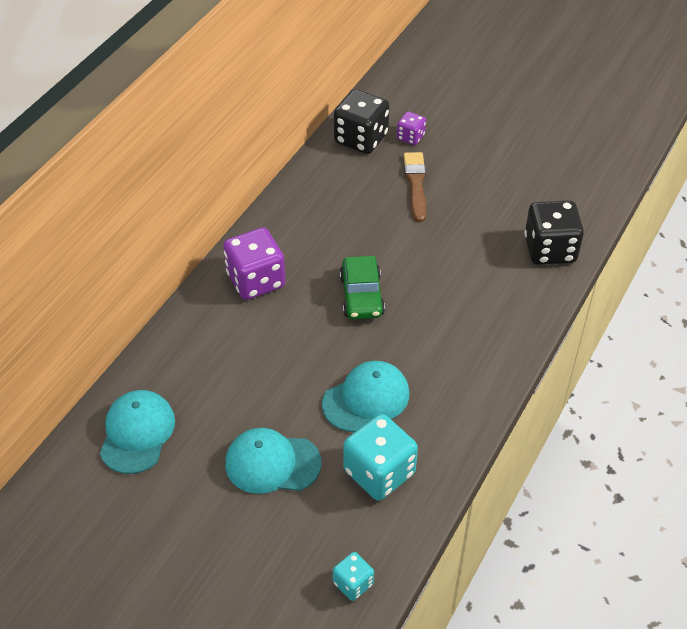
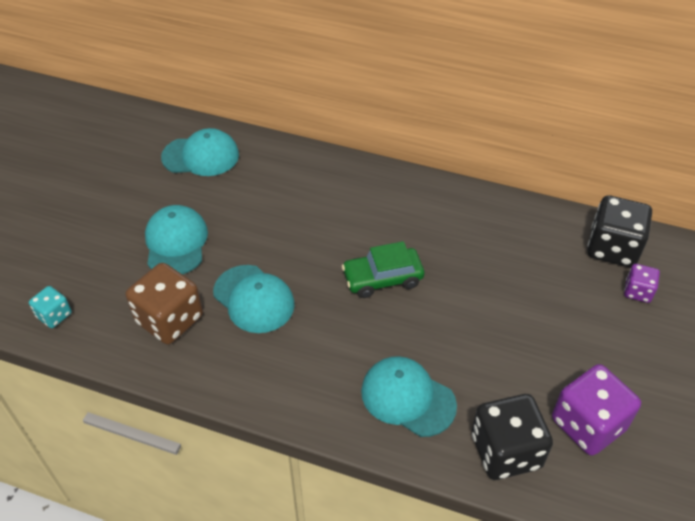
camera: 80 degrees right, 0 degrees up
purple dice [223,227,286,300] -> purple dice moved to [552,364,641,456]
turquoise dice [343,414,418,500] -> brown dice [126,263,203,344]
brown brush [404,152,426,222] -> none
none -> turquoise cap [361,356,457,437]

